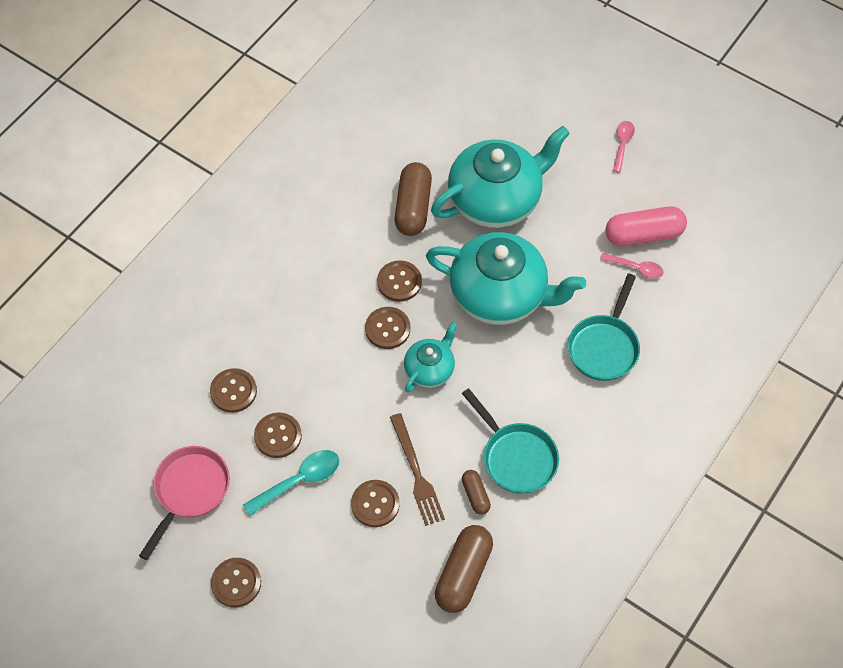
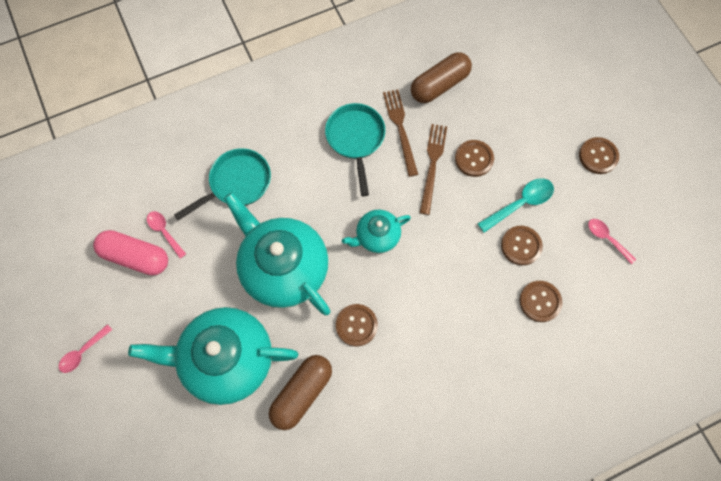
camera: 150 degrees left, 10 degrees up
pink pan [139,446,230,560] -> pink spoon [588,219,636,264]
turquoise spoon [243,450,339,516] -> turquoise spoon turned 150 degrees clockwise [477,178,554,233]
brown button [365,307,410,349] -> none
brown capsule [462,470,491,514] -> brown fork [383,89,418,177]

